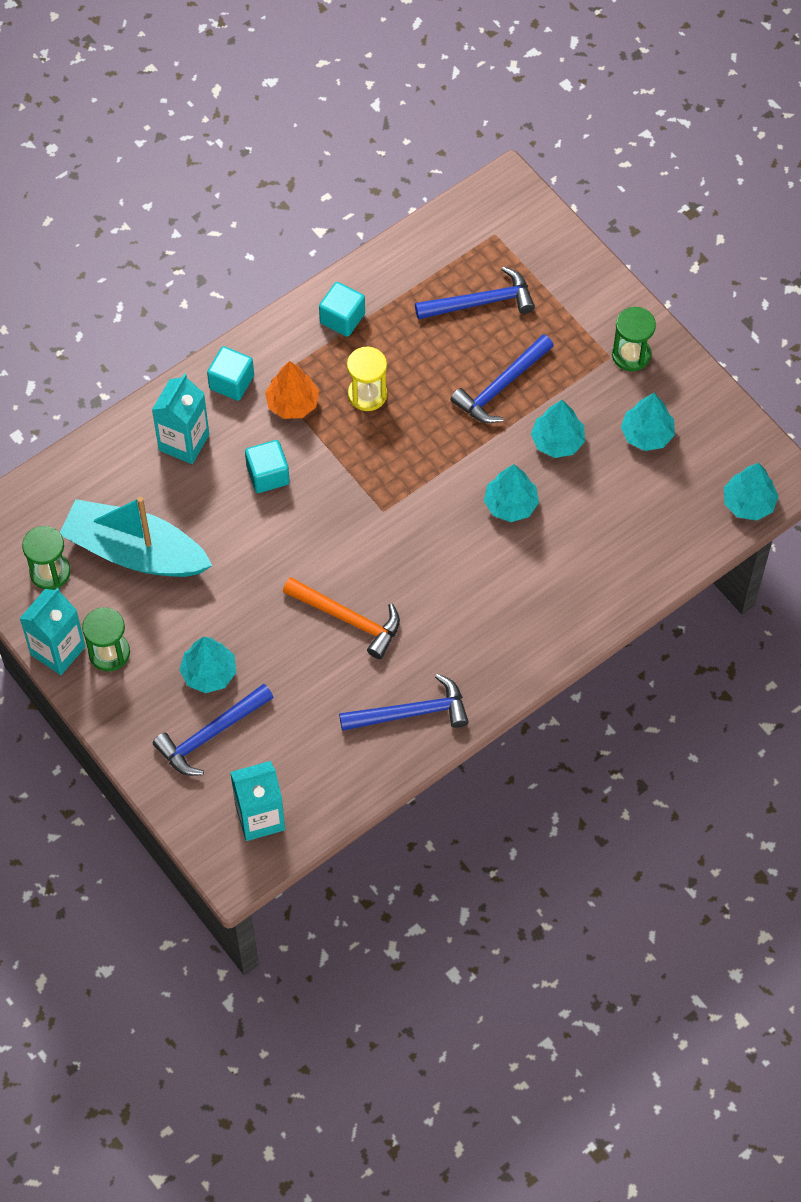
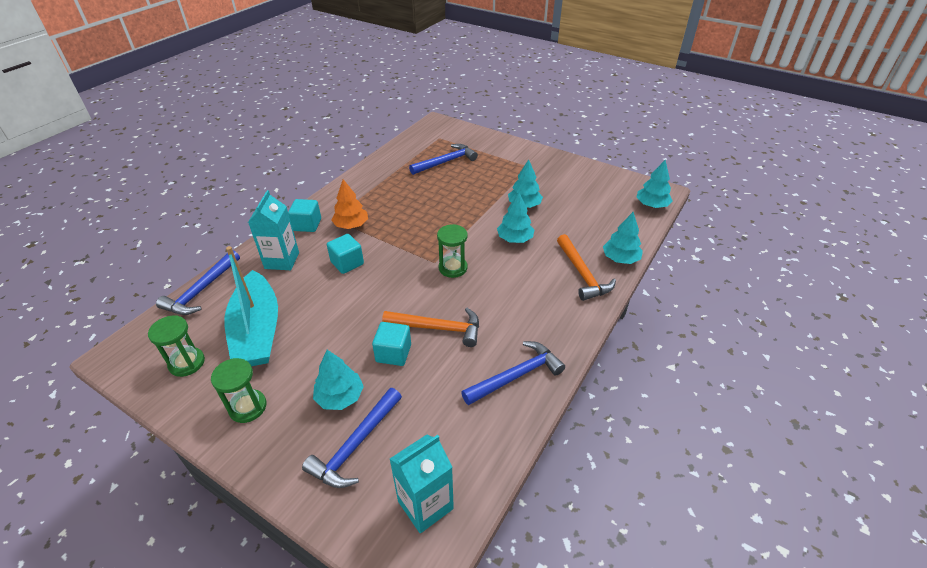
camera: 20 degrees left, 20 degrees down
turquoise carton [19,588,86,675] -> none
turquoise boat [60,497,213,577] -> turquoise boat turned 105 degrees counterclockwise [225,246,278,366]
turquoise cube [319,282,365,337] -> turquoise cube moved to [372,322,411,366]
yellow hourglass [347,347,387,411] -> none
blue hammer [450,334,554,423] -> blue hammer moved to [156,250,240,315]
green hourglass [612,307,656,371] -> green hourglass moved to [437,224,467,278]
turquoise tree [621,393,675,451] -> turquoise tree moved to [603,212,643,264]
none -> orange hammer [557,234,616,301]

